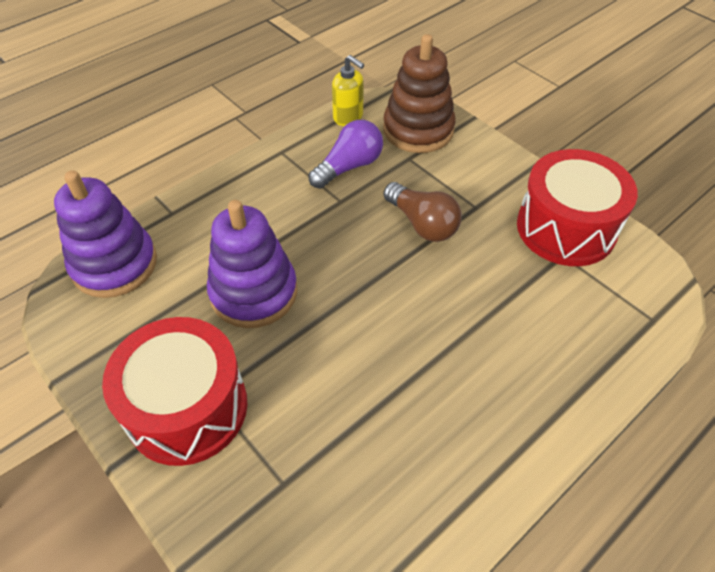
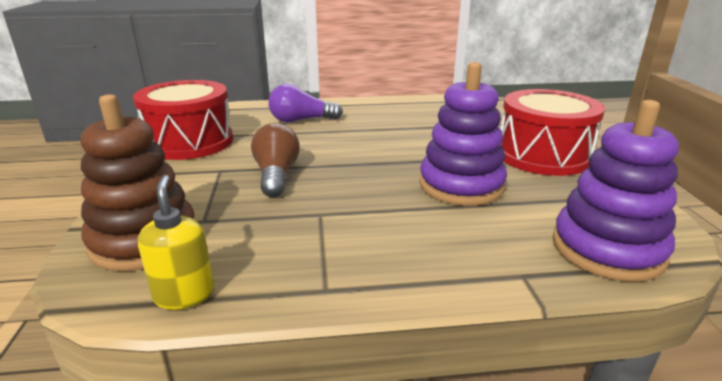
camera: 145 degrees left, 25 degrees down
purple light bulb [308,120,383,189] -> purple light bulb moved to [268,84,343,122]

